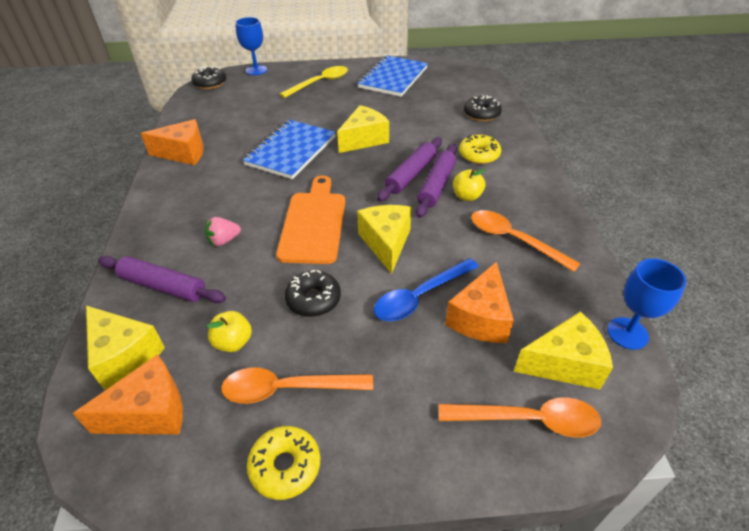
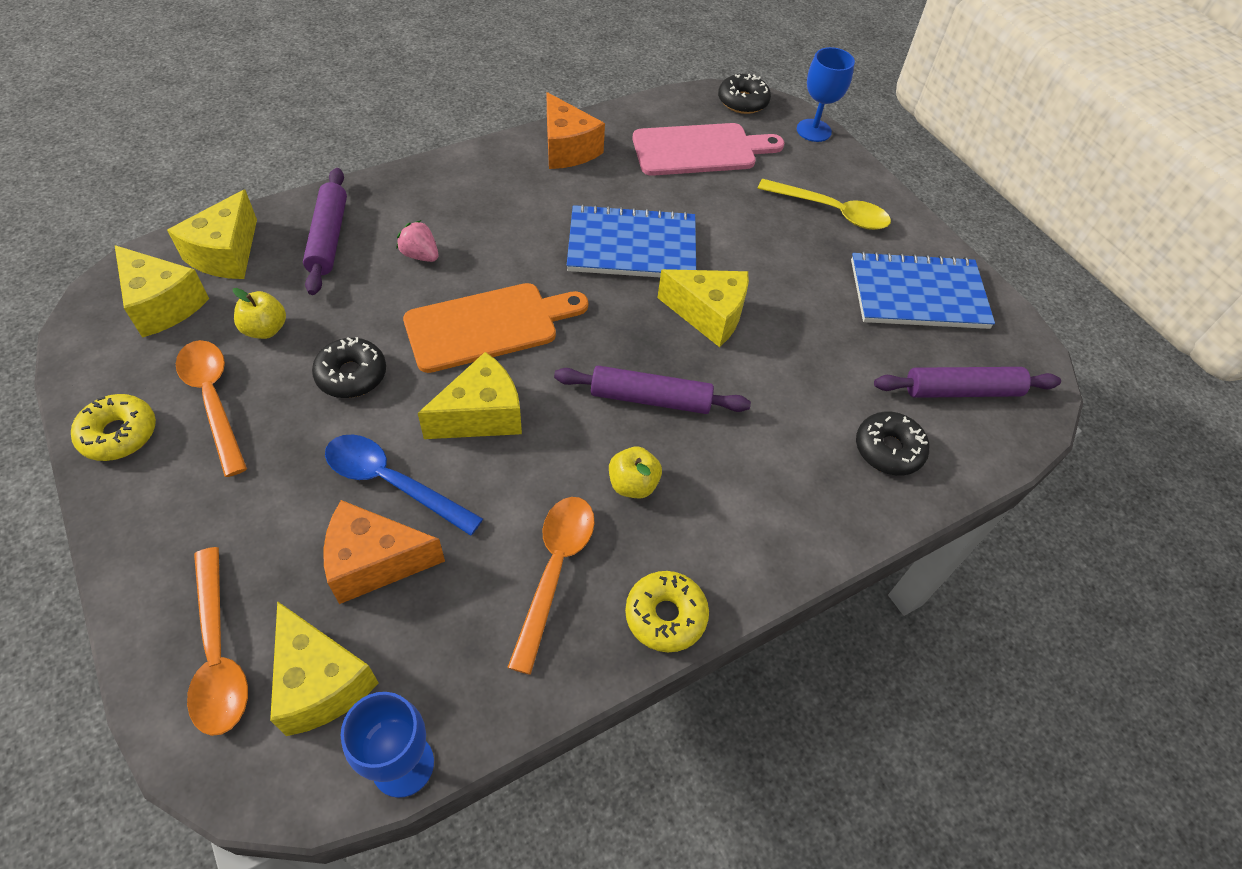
camera: 60 degrees right, 10 degrees up
orange cheese [72,354,183,434] -> yellow cheese [115,245,209,338]
purple rolling pin [416,144,457,218] -> purple rolling pin moved to [874,367,1061,398]
yellow donut [459,135,501,164] -> yellow donut moved to [625,571,709,652]
none -> pink cutting board [633,123,784,176]

